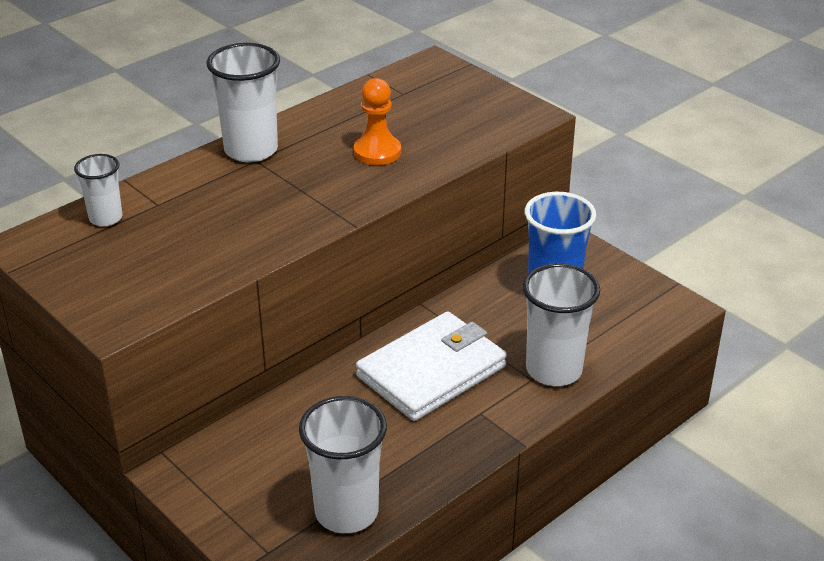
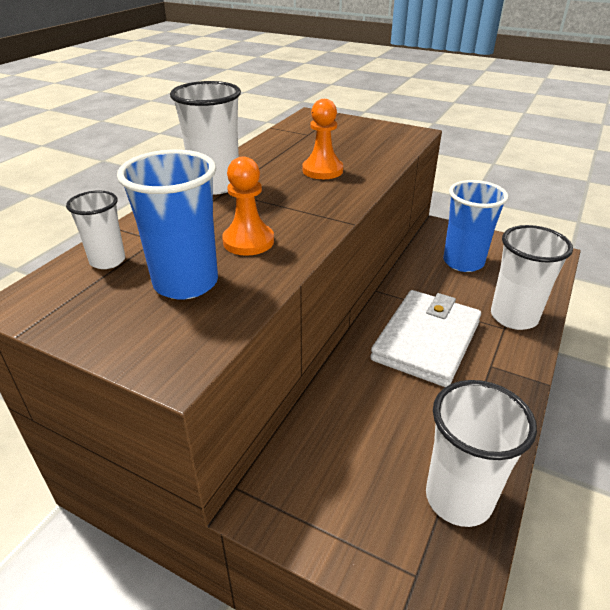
camera: 20 degrees left, 0 degrees up
none -> blue cup [117,150,218,299]
none -> orange pawn [222,157,274,256]

